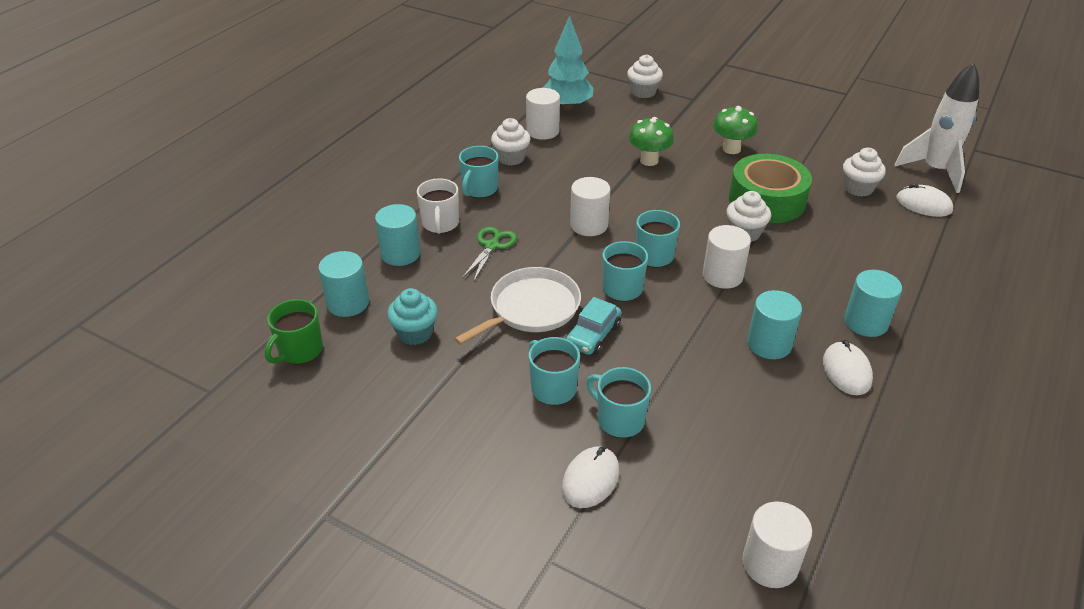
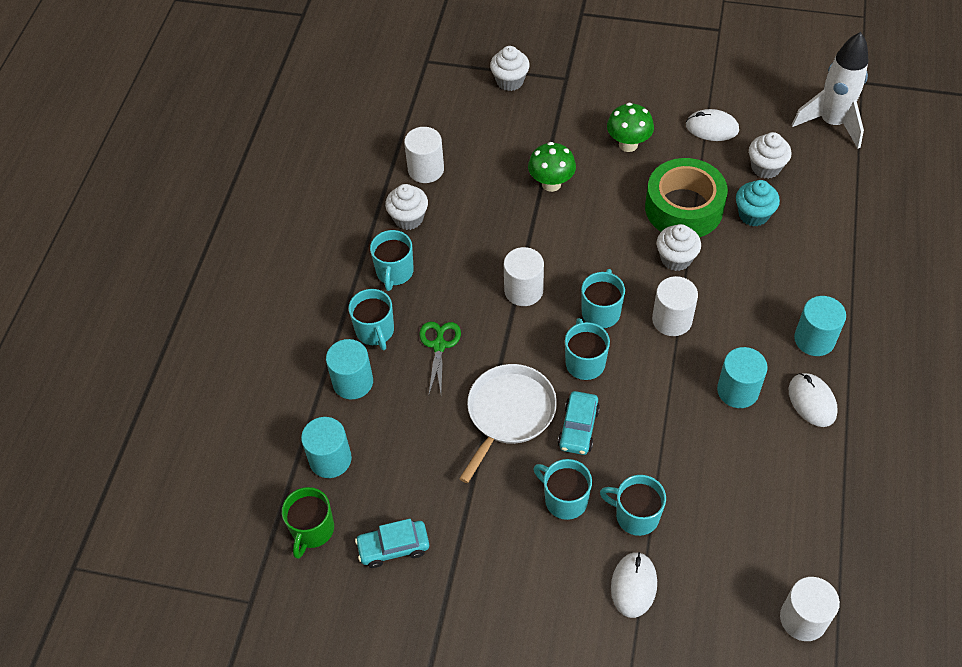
camera: 15 degrees left, 15 degrees up
turquoise cupcake [387,288,438,345] -> turquoise cupcake moved to [736,180,780,227]
white mug [417,178,459,234] -> turquoise mug [348,289,394,350]
turquoise tree [543,16,593,110] -> none
white mouse [896,183,953,217] -> white mouse moved to [686,109,739,141]
none -> turquoise car [355,519,429,568]

